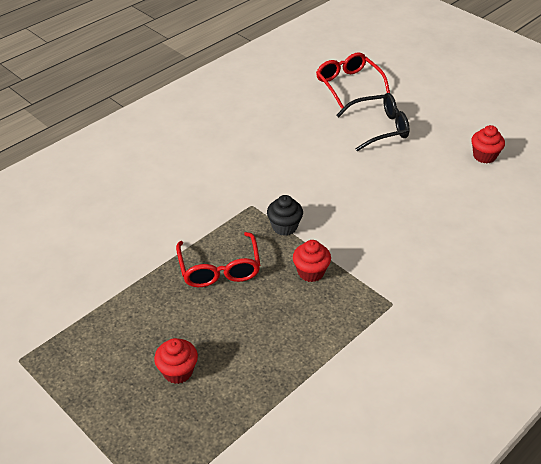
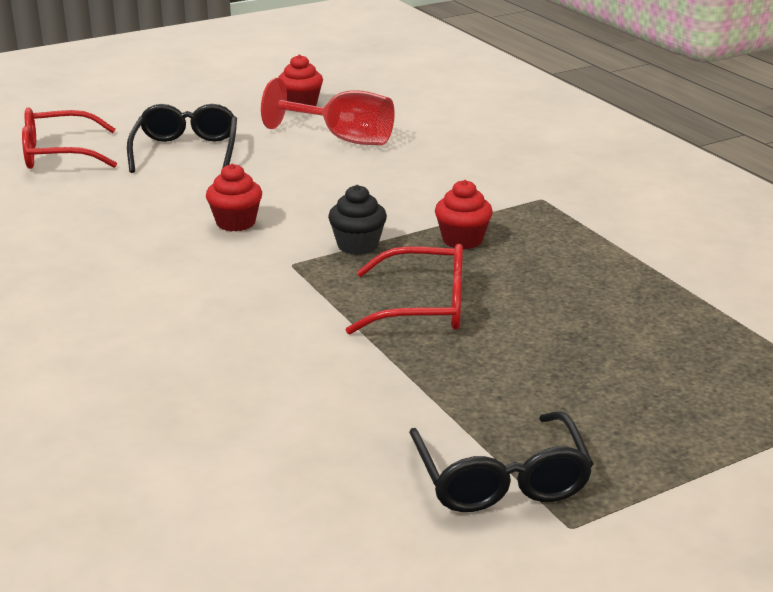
camera: 75 degrees left, 15 degrees down
red cupcake [154,338,198,384] -> red cupcake moved to [206,164,262,231]
none -> red goblet [261,78,395,145]
none -> black glasses [409,411,594,512]

